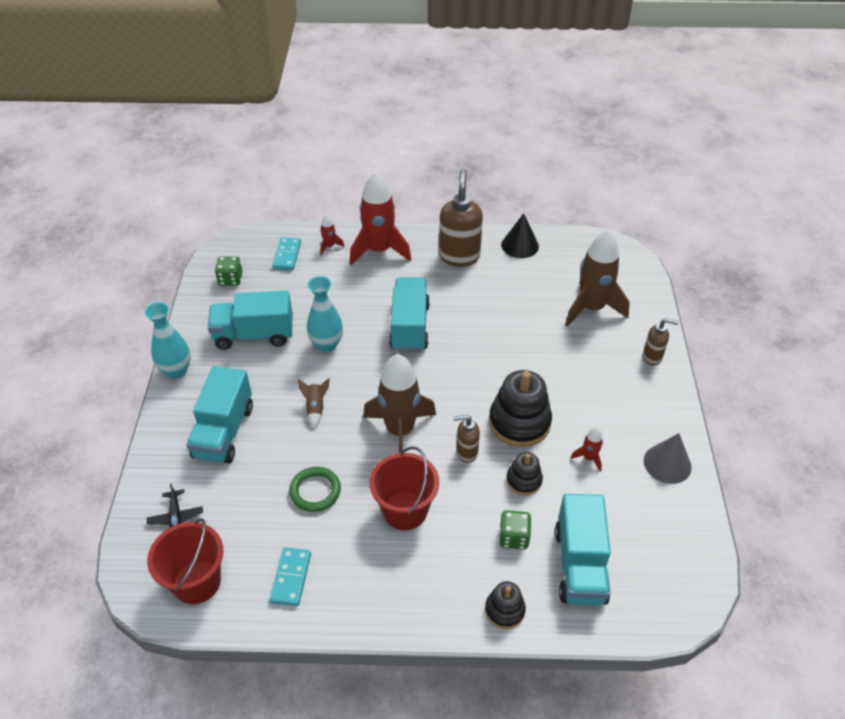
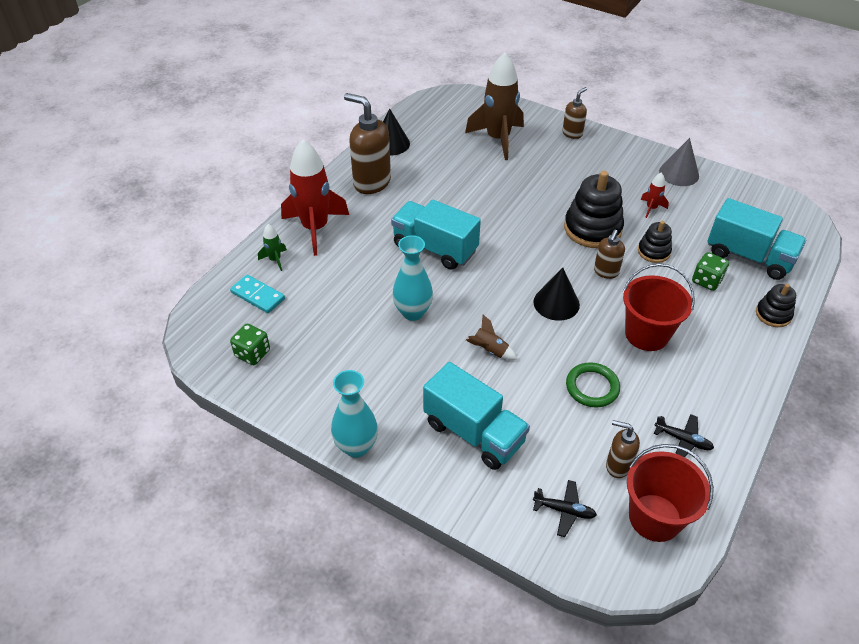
camera: 60 degrees left, 0 degrees up
turquoise truck [208,291,293,350] -> none
turquoise domino [270,548,311,606] -> black plane [654,414,714,457]
red rocket [320,214,345,255] -> green rocket [258,224,287,271]
brown rocket [363,354,436,453] -> black cone [533,268,580,321]
none -> brown soap dispenser [606,420,640,478]

